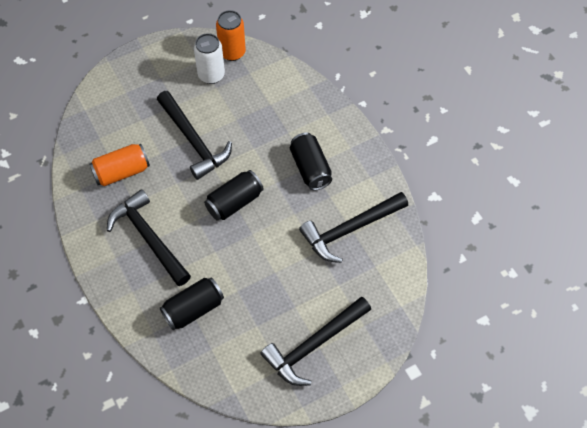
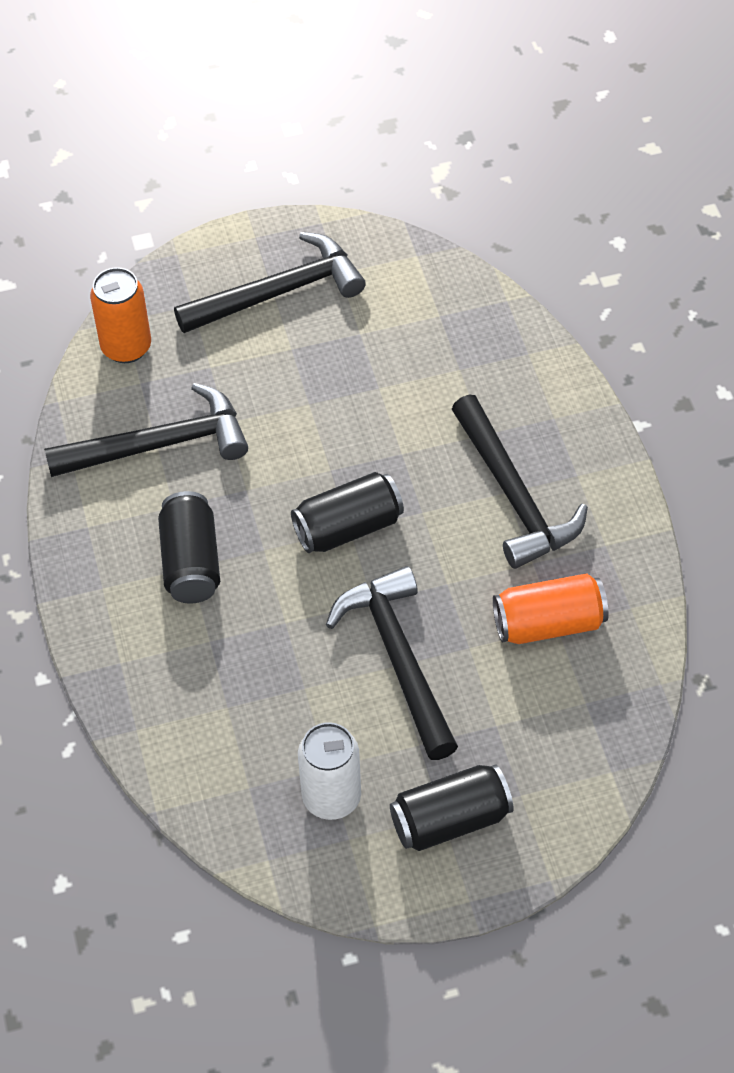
camera: 165 degrees left, 5 degrees down
black can [160,278,224,331] -> black can moved to [390,764,514,851]
orange can [216,10,246,61] -> orange can moved to [90,267,151,363]

